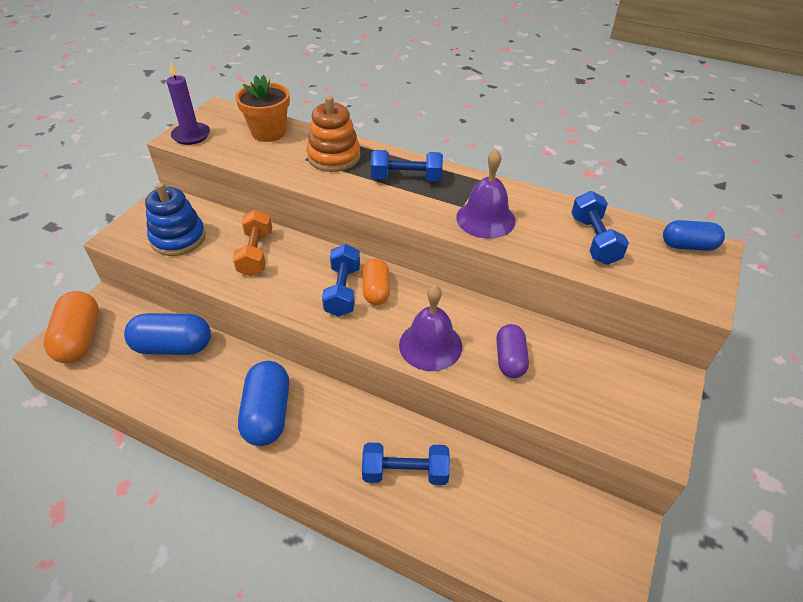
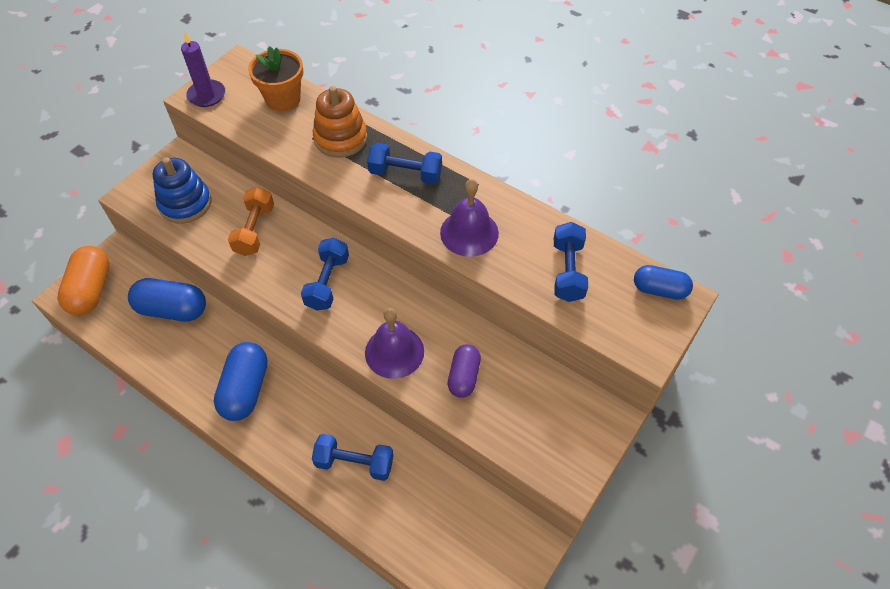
camera: 10 degrees right, 10 degrees up
orange capsule [363,259,390,305] -> none

